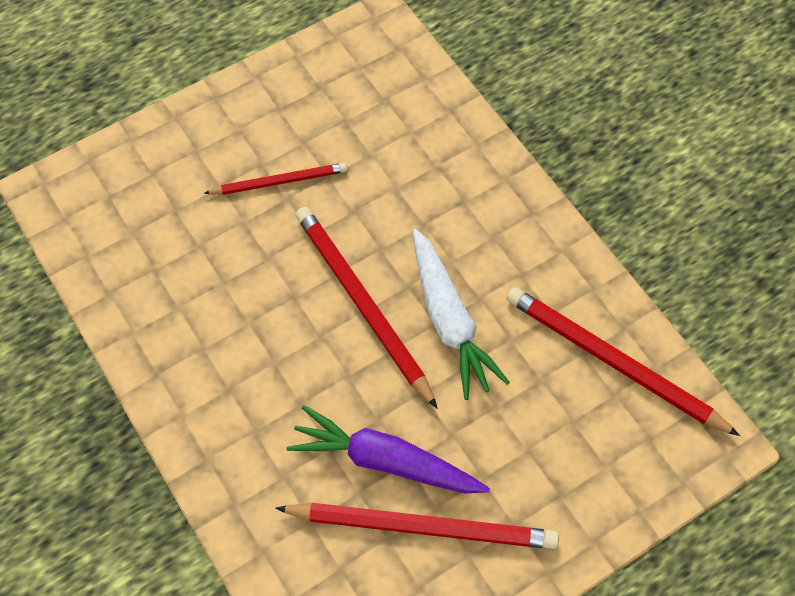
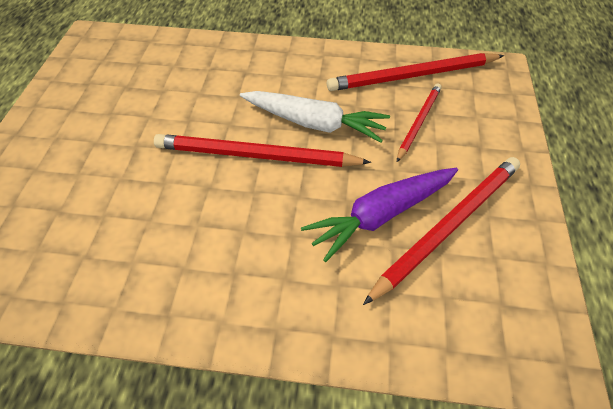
camera: 50 degrees left, 10 degrees down
red pencil [204,163,348,195] -> red pencil moved to [397,83,441,162]

